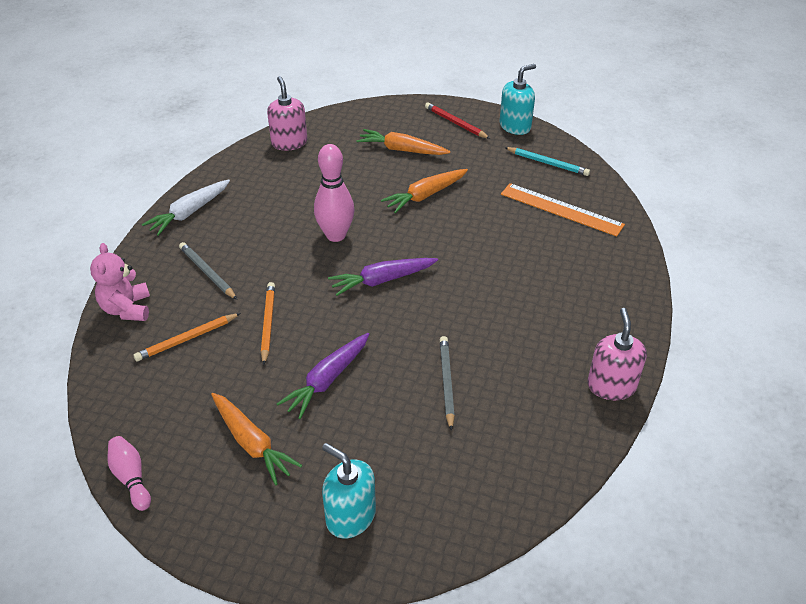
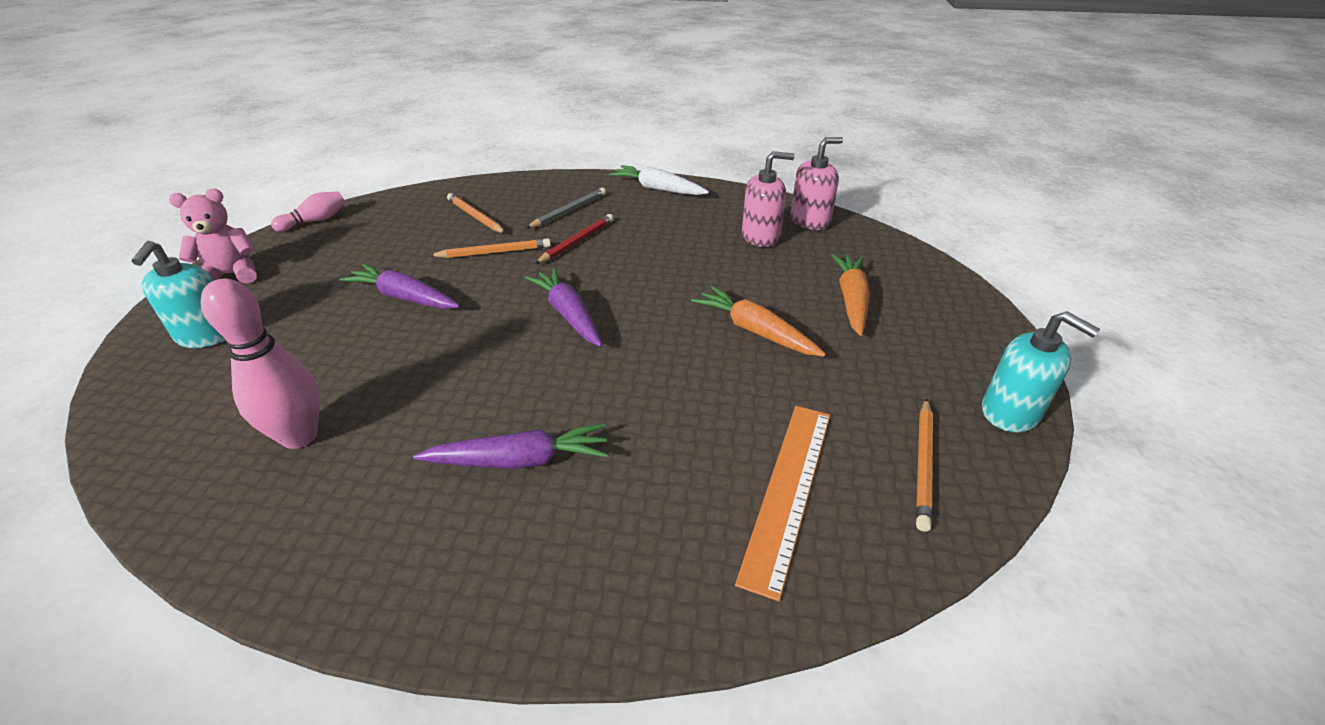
camera: 80 degrees right, 5 degrees down
pink teddy bear [90,243,150,321] -> pink teddy bear moved to [169,188,257,284]
orange carrot [211,393,303,485] -> none
pink bowling pin [314,144,354,242] -> pink bowling pin moved to [200,278,320,449]
turquoise soap dispenser [322,443,376,538] -> turquoise soap dispenser turned 150 degrees clockwise [132,241,226,348]
red pencil [425,102,490,139] -> red pencil moved to [535,214,614,264]
grey pencil [440,336,455,431] -> none
turquoise pencil [504,147,590,176] -> orange pencil [916,398,933,532]
pink soap dispenser [588,308,647,400] -> pink soap dispenser moved to [742,151,795,247]
none -> purple carrot [413,423,609,469]

